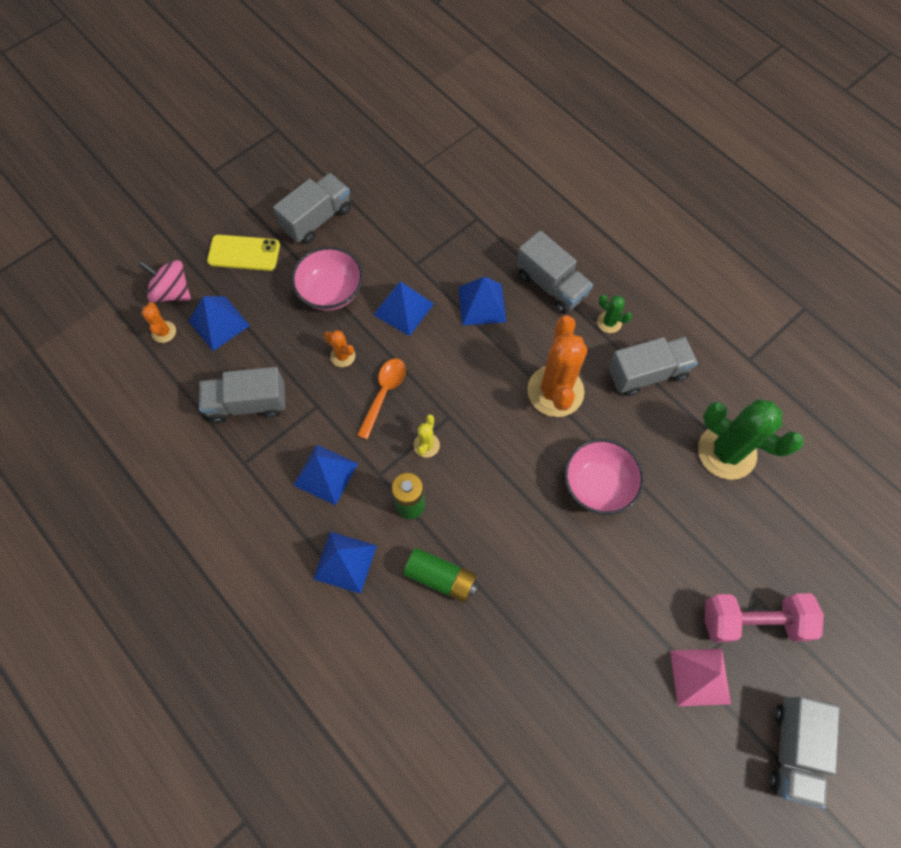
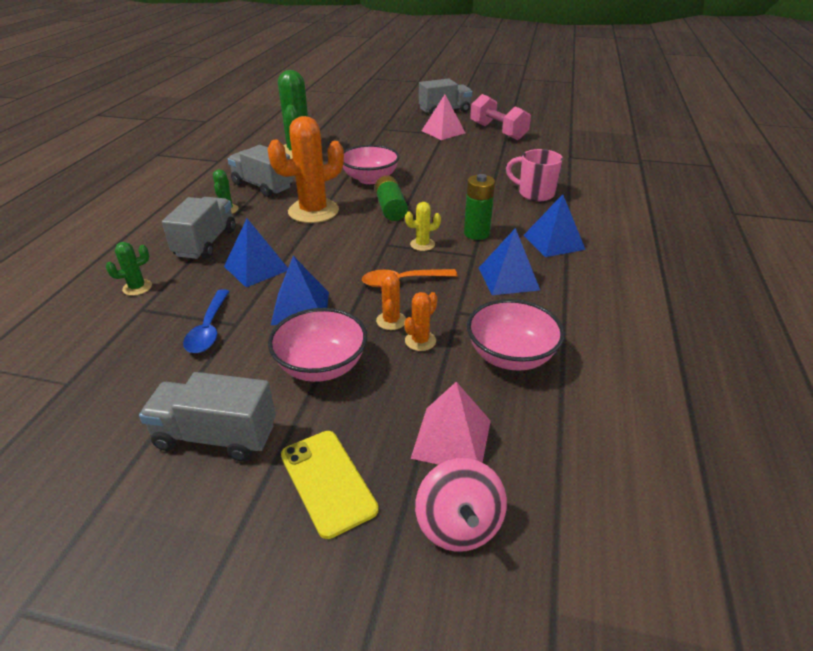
camera: 125 degrees left, 30 degrees down
orange cactus [141,302,176,343] -> orange cactus moved to [404,292,438,351]
blue pyramid [189,296,250,351] -> pink pyramid [411,382,491,465]
grey truck [199,367,285,423] -> pink bowl [467,299,565,371]
green battery [404,548,477,603] -> green battery moved to [375,175,408,221]
pink dumbbell [705,593,824,642] -> pink dumbbell moved to [470,94,531,140]
none -> green cactus [106,242,152,296]
none -> blue spoon [183,289,230,353]
none -> pink mug [506,149,563,201]

